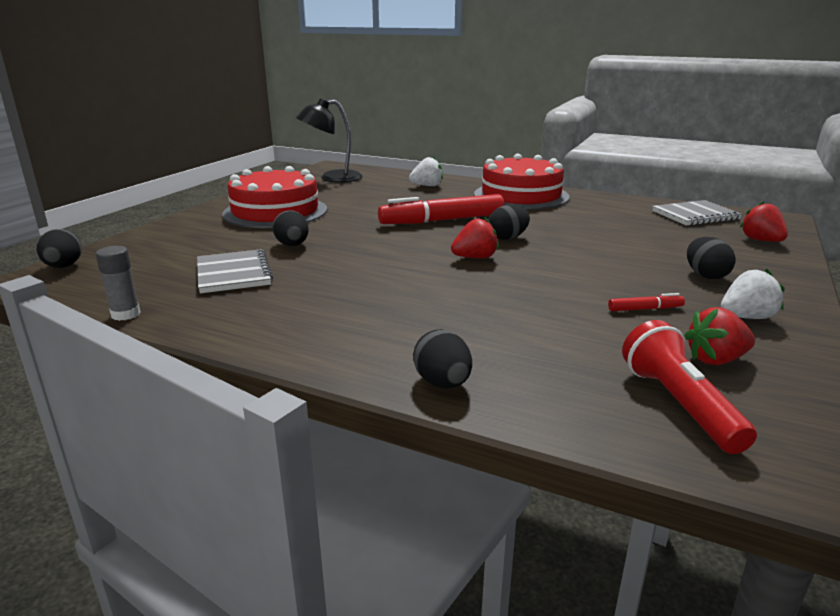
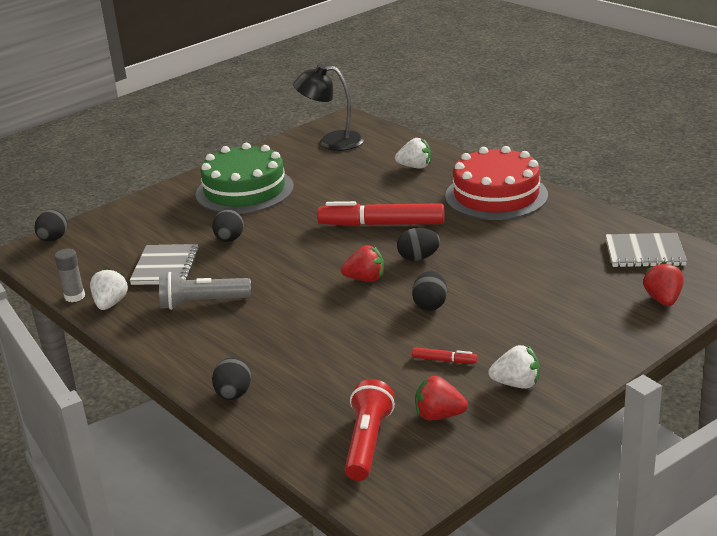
camera: 25 degrees right, 5 degrees up
red cake [222,166,327,228] -> green cake [196,143,294,214]
black egg [687,237,736,279] -> black egg moved to [412,271,447,311]
none -> white strawberry [90,268,129,310]
none -> grey flashlight [159,272,251,310]

